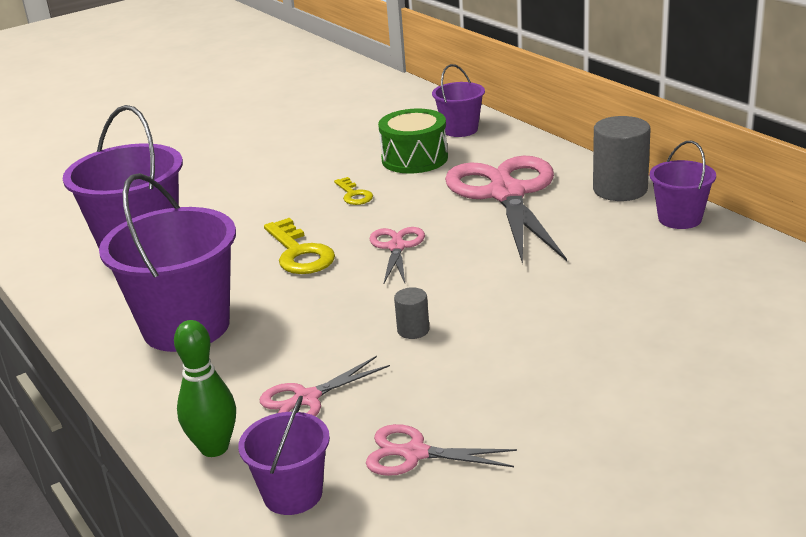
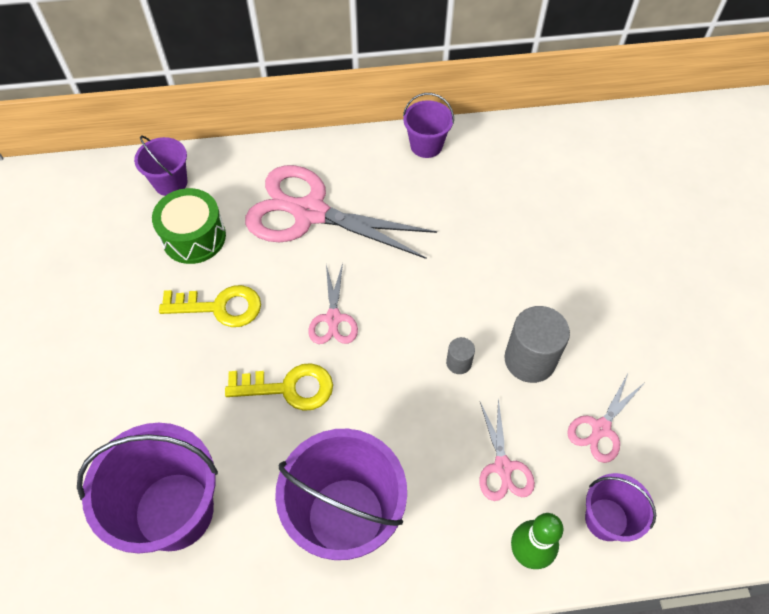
camera: 65 degrees left, 30 degrees up
yellow key [334,177,373,205] -> yellow key [159,285,261,327], size x1.70
pink scissors [370,227,425,283] -> pink scissors turned 120 degrees counterclockwise [308,263,358,344]
grey cylinder [593,116,650,201] -> grey cylinder moved to [504,306,570,383]

